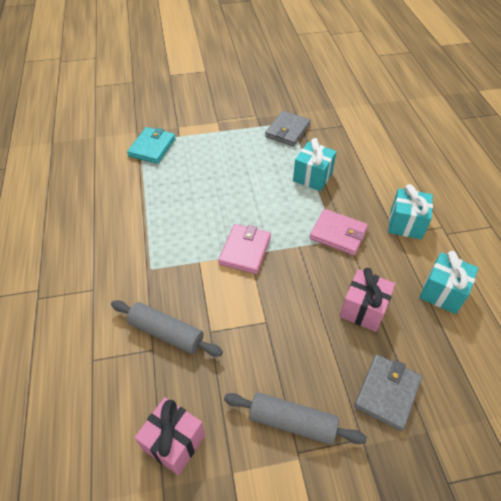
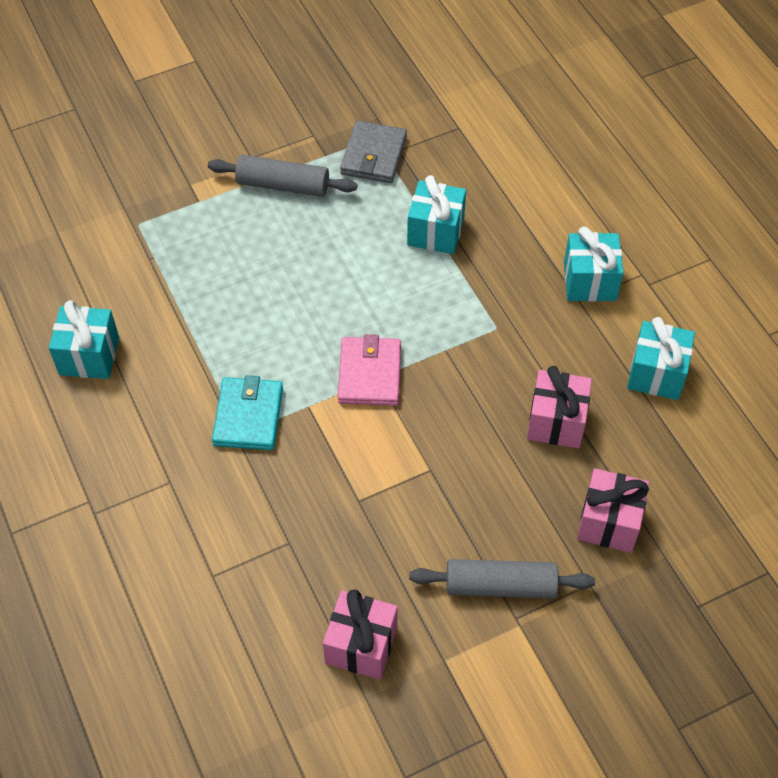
camera: 15 degrees left, 5 degrees up
grey rolling pin [111,300,223,357] -> grey rolling pin moved to [208,155,357,197]
turquoise wallet [127,127,176,164] -> turquoise wallet moved to [212,375,283,450]
pink wallet [309,209,368,255] -> none
grey wallet [354,354,422,431] -> pink gift [577,468,649,553]
none -> turquoise gift [49,300,119,379]

